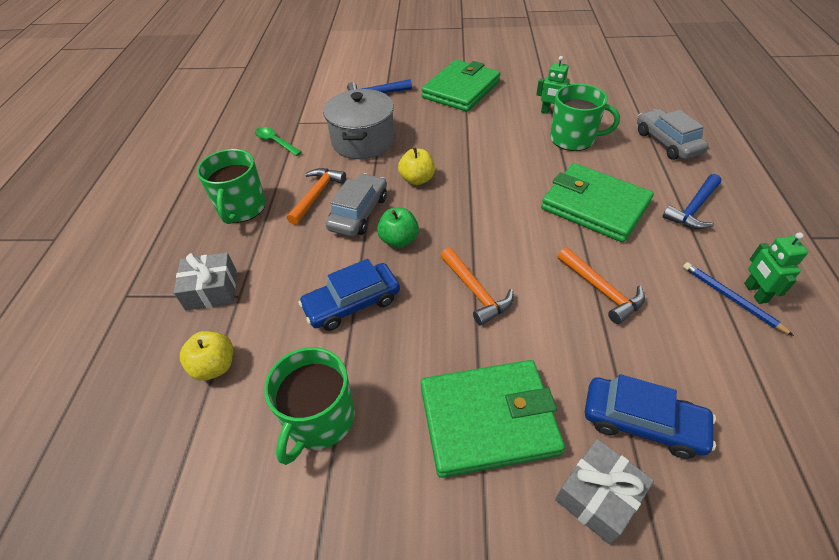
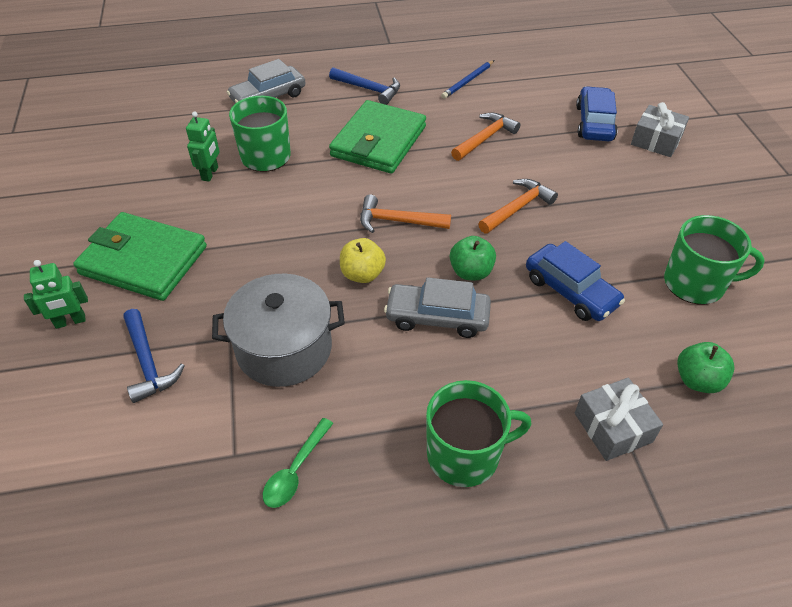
camera: 105 degrees left, 0 degrees up
yellow apple [180,331,233,381] -> green apple [677,342,735,393]
orange hammer [287,168,346,225] -> orange hammer moved to [360,195,451,233]
green wallet [421,360,565,478] -> none
green robot [744,232,808,304] -> green robot moved to [24,260,88,329]

